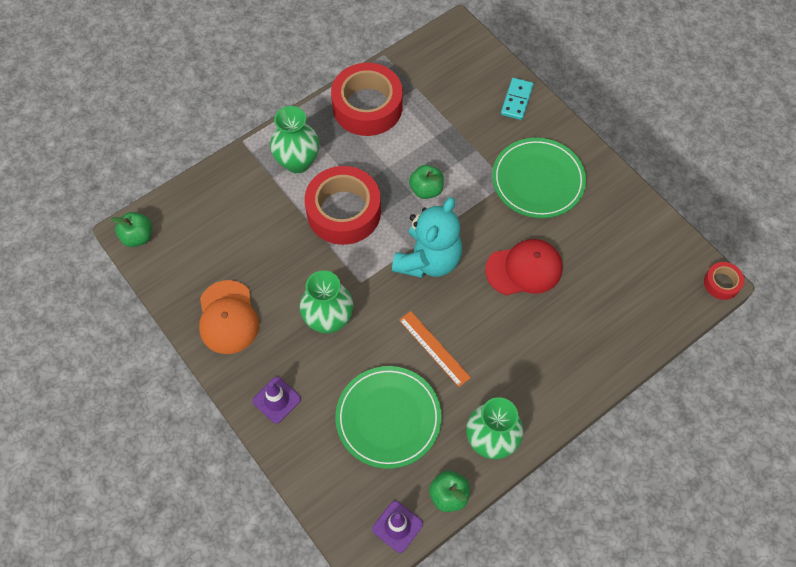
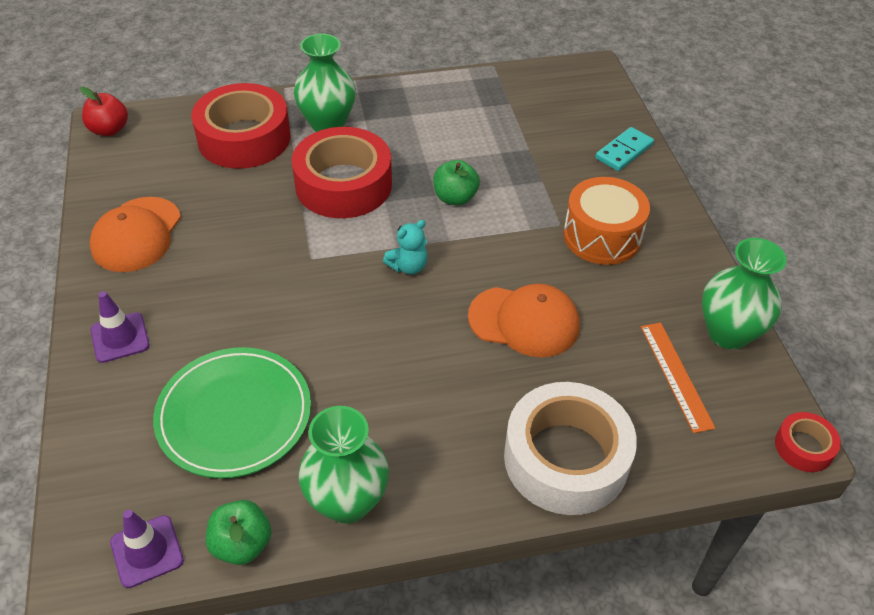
camera: 25 degrees right, 15 degrees down
green apple [111,212,152,247] -> red apple [80,87,128,136]
green vase [299,270,353,334] -> green vase moved to [702,238,787,349]
red tape [331,63,403,136] -> red tape moved to [191,83,290,169]
turquoise teddy bear [392,197,462,278] -> turquoise teddy bear [383,220,428,274], size x0.46
orange ruler [399,311,471,387] -> orange ruler moved to [641,322,715,433]
red cap [485,239,563,295] -> orange cap [468,284,579,357]
green plate [492,138,586,218] -> orange drum [563,177,650,265]
none -> white tape [504,382,637,515]

